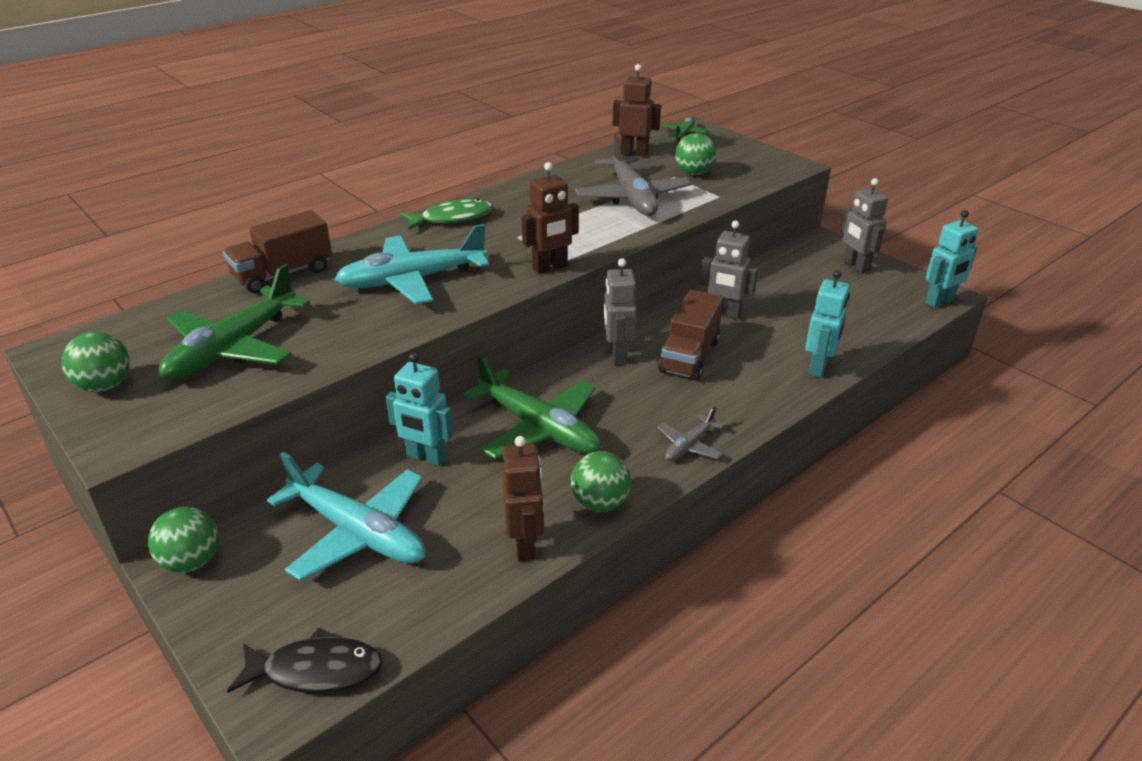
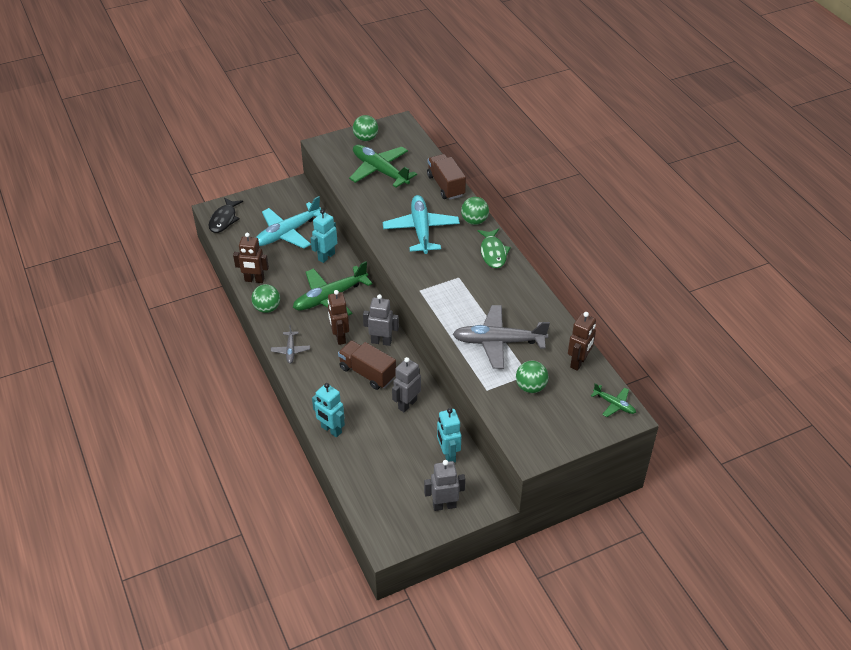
camera: 105 degrees right, 10 degrees up
green ball [148,507,218,573] -> green ball moved to [461,197,489,225]
brown robot [522,162,579,274] -> brown robot moved to [328,290,349,345]
grey plane [657,406,724,461] -> grey plane turned 150 degrees counterclockwise [271,325,310,364]
turquoise robot [925,210,978,308] -> turquoise robot moved to [437,408,461,463]

